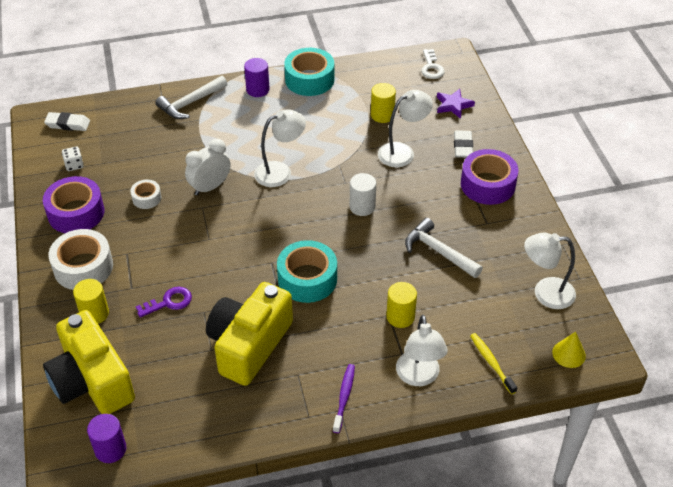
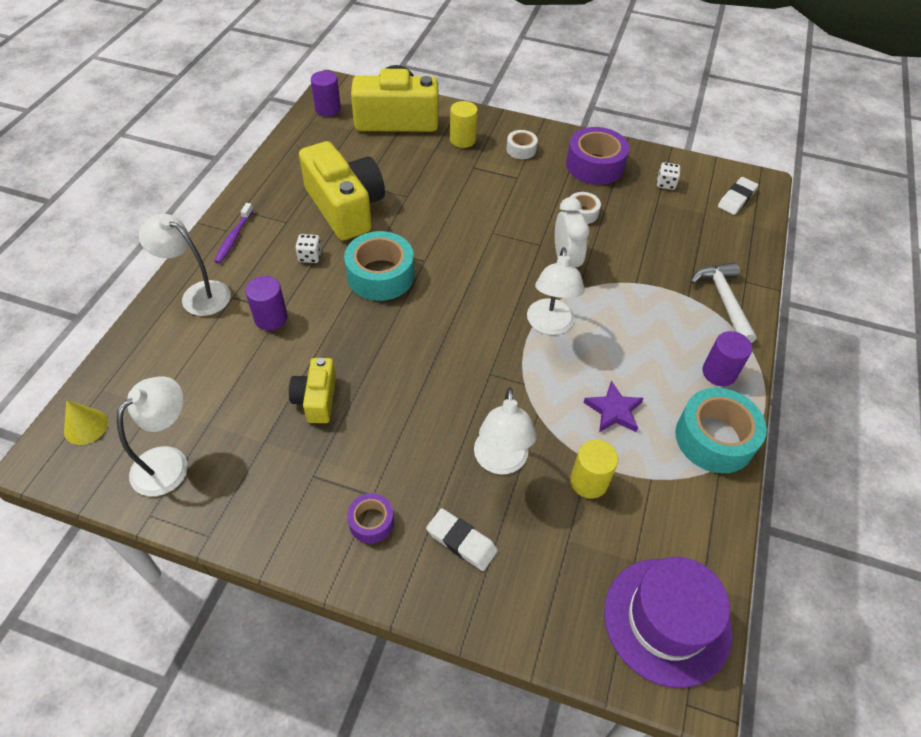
camera: 120 degrees right, 5 degrees up
white tape [49,229,113,290] -> white tape [506,130,538,159], size x0.52
purple key [136,287,192,318] -> none
purple toothbrush [333,364,355,433] -> purple toothbrush turned 60 degrees clockwise [214,203,253,264]
white cylinder [350,173,376,216] -> none
yellow cylinder [386,282,417,328] -> purple cylinder [245,276,288,331]
white hammer [405,218,483,278] -> yellow camera [289,358,336,423]
white key [421,49,445,79] -> purple hat [604,557,732,688]
purple star [437,89,475,119] -> purple star moved to [584,381,644,432]
purple tape [461,149,518,205] -> purple tape [347,493,394,543], size x0.52
yellow toothbrush [470,333,517,394] -> none
none -> white dice [295,234,322,263]

